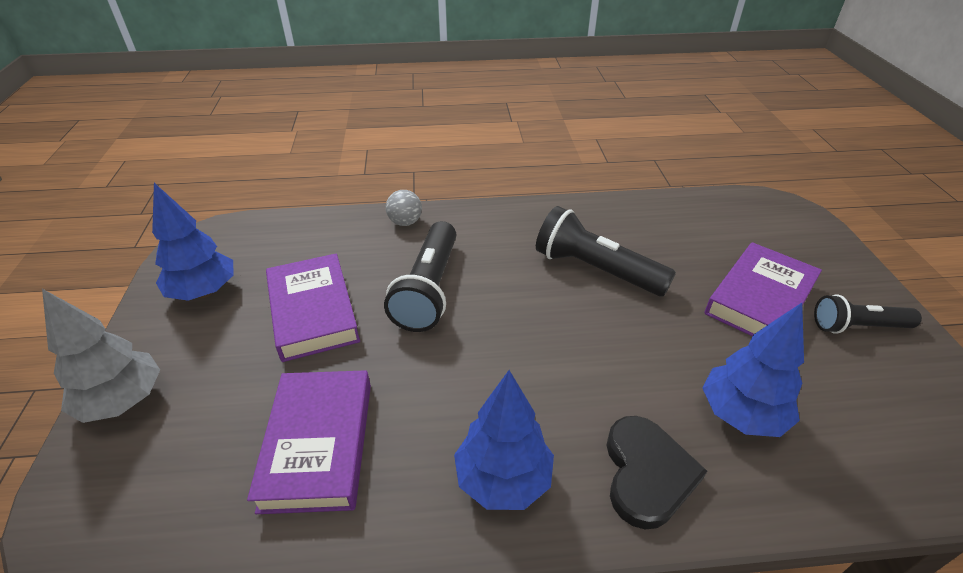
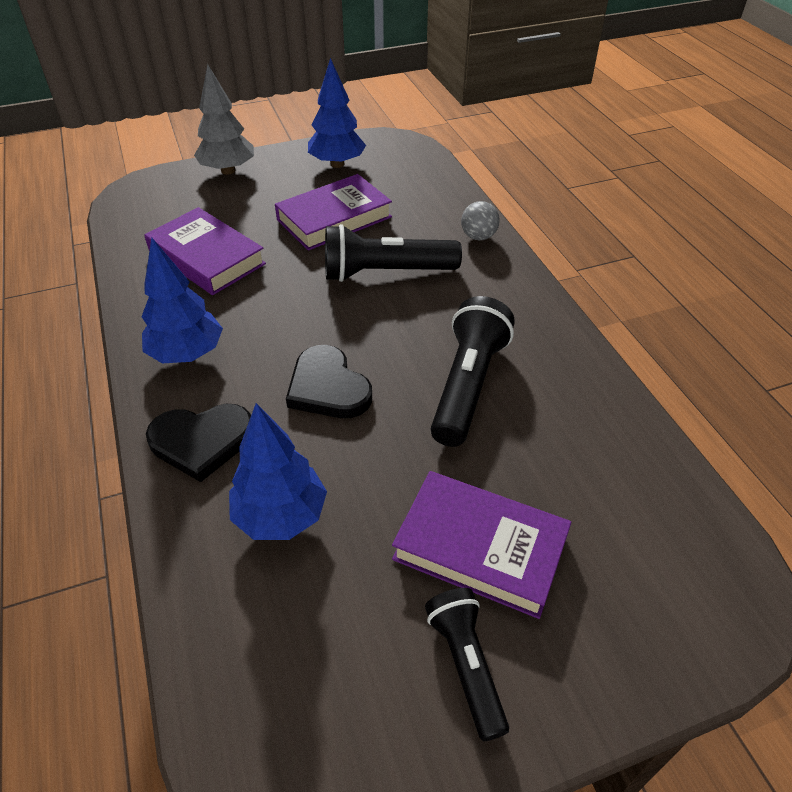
camera: 75 degrees right, 5 degrees up
purple book [247,370,371,514] -> purple book turned 60 degrees clockwise [144,207,266,295]
none -> black heart [286,345,372,418]

